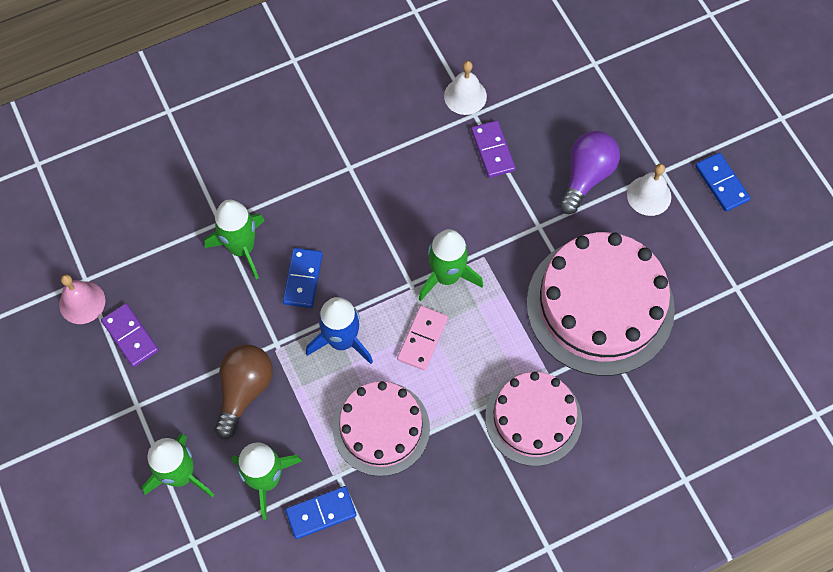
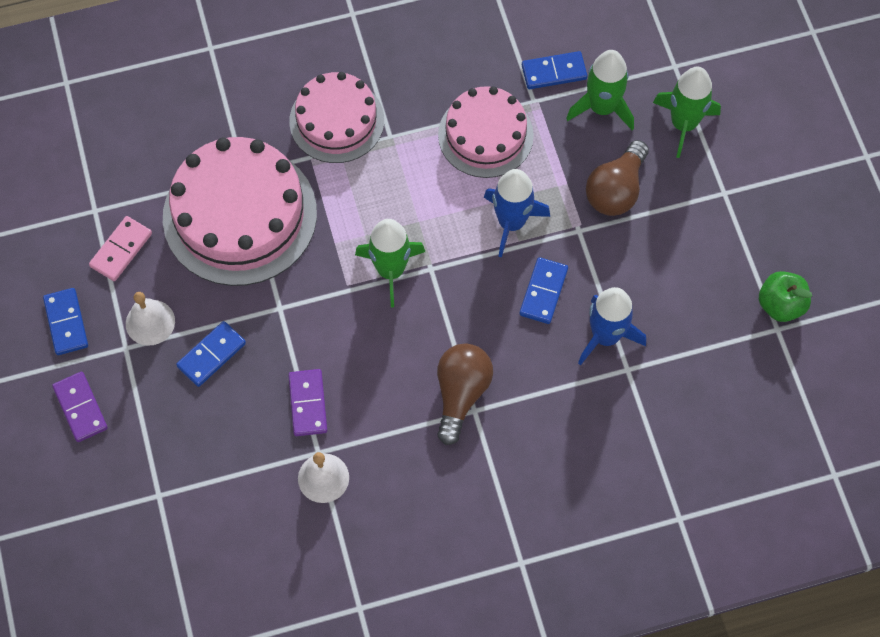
camera: 170 degrees left, 0 degrees up
pink bell [59,274,105,324] -> green apple [759,271,812,322]
purple domino [101,304,159,367] -> purple domino moved to [52,372,108,442]
green rocket [205,200,265,279] -> blue rocket [578,287,646,365]
pink domino [397,306,448,371] -> pink domino moved to [89,216,152,281]
purple light bulb [559,131,620,214] -> blue domino [176,321,246,387]
none -> brown light bulb [437,343,493,445]

